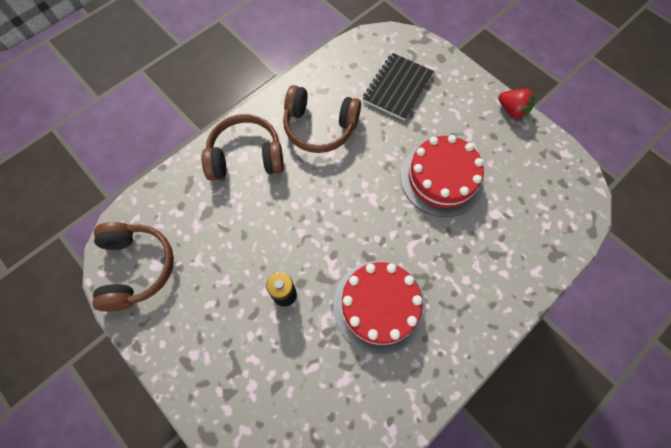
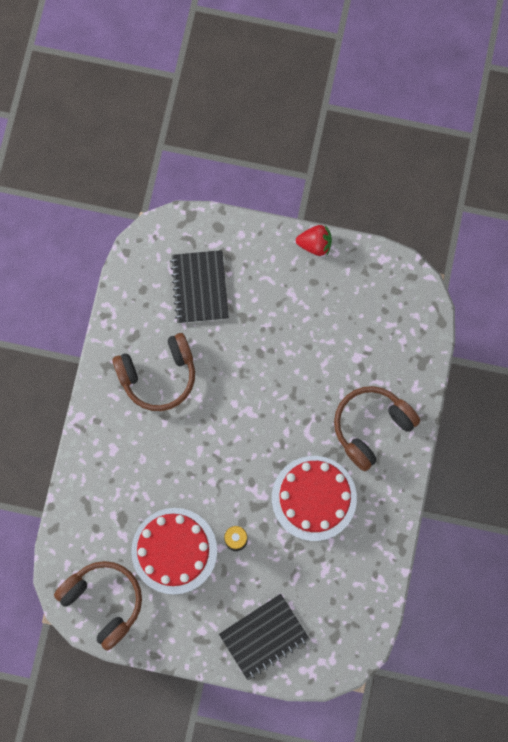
camera: 35 degrees left, 10 degrees up
brown headphones [201,114,284,181] -> brown headphones moved to [334,386,420,471]
red cake [400,135,484,217] -> red cake moved to [131,508,217,595]
none -> black notebook [219,594,310,680]

